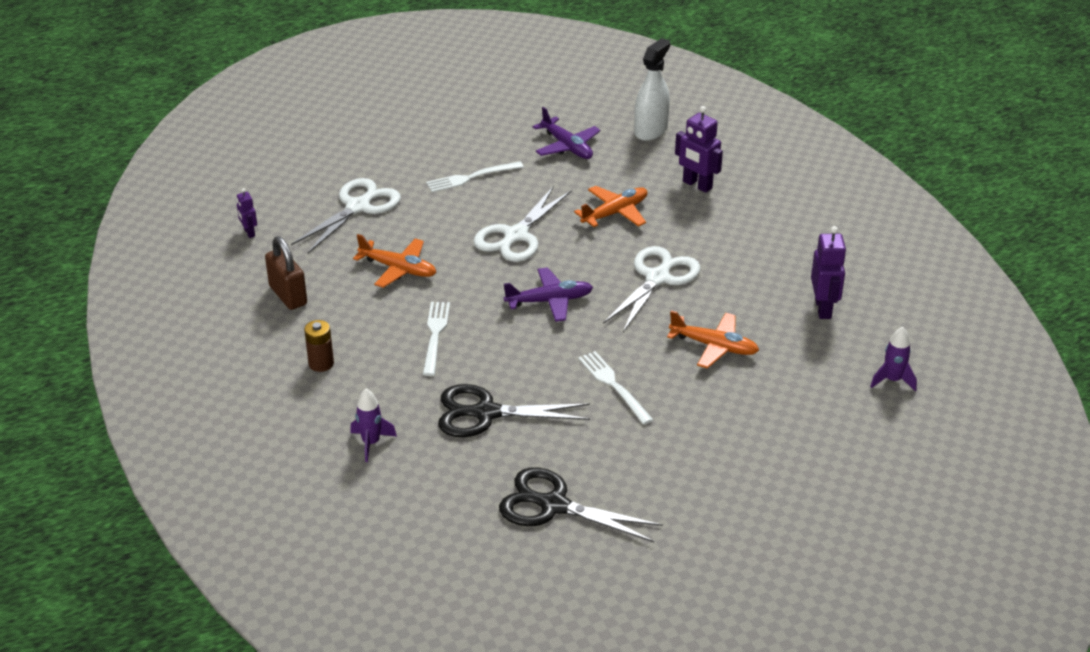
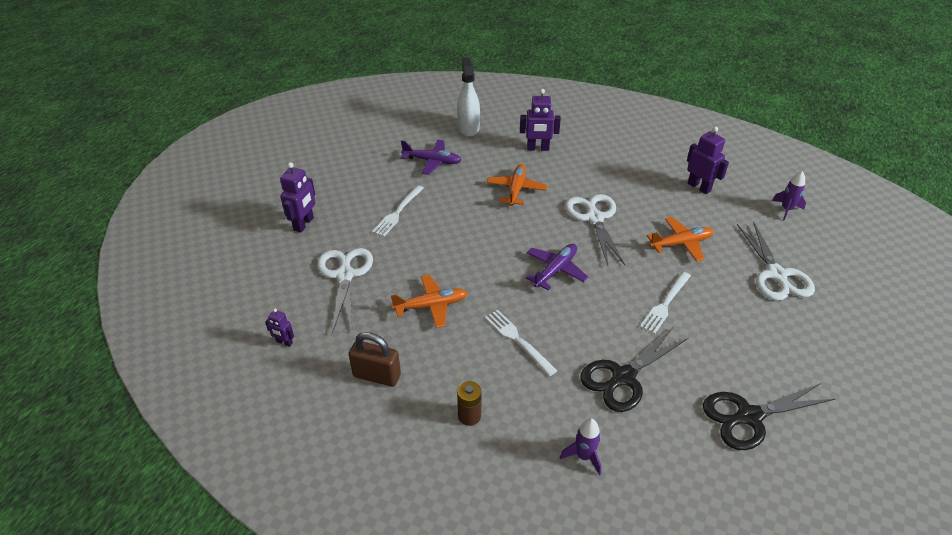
camera: 40 degrees left, 5 degrees up
white scissors [474,186,571,262] -> white scissors moved to [737,221,815,301]
white fork [578,351,653,425] -> white fork turned 75 degrees counterclockwise [640,272,691,334]
none -> purple robot [280,162,316,233]

